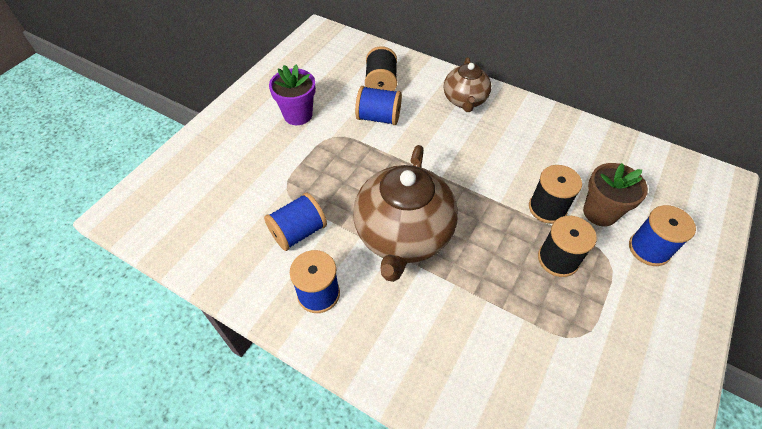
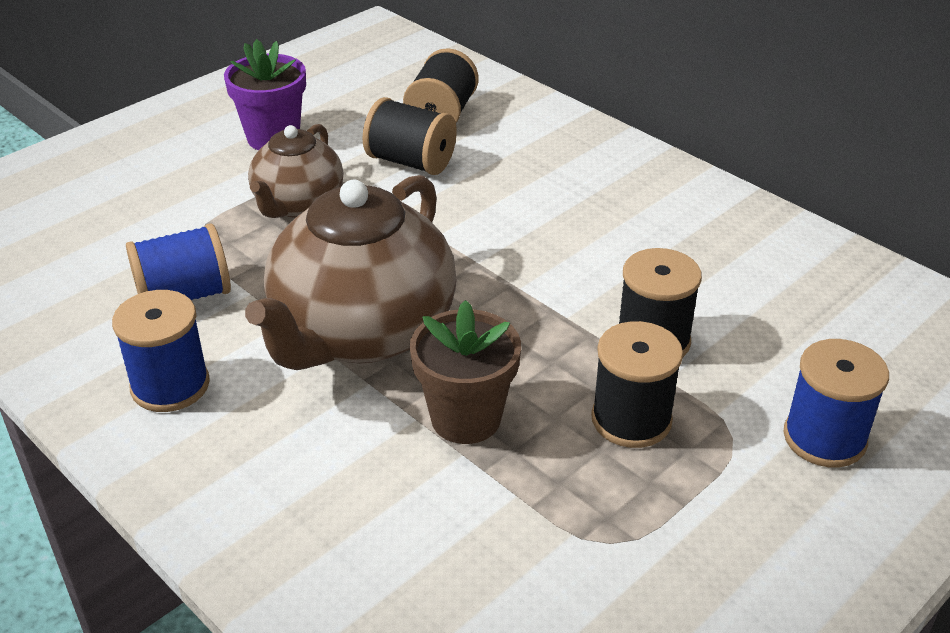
camera: 15 degrees right, 15 degrees down
blue spool [355,86,402,125] -> black spool [363,97,457,175]
brown teapot [444,57,491,112] -> brown teapot moved to [248,124,343,218]
brown flower pot [583,163,648,226] -> brown flower pot moved to [410,300,521,444]

